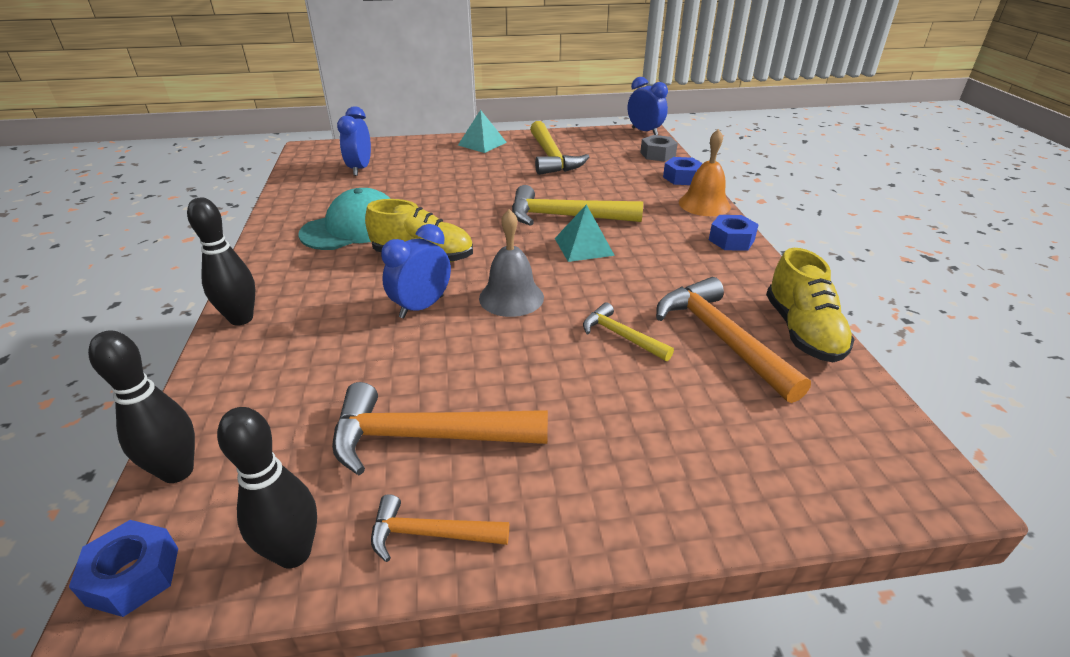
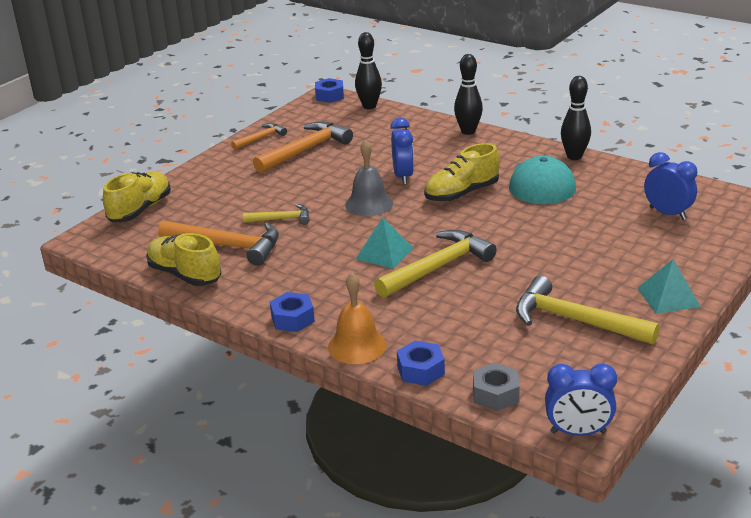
camera: 135 degrees right, 5 degrees down
black bowling pin [217,407,317,568] -> black bowling pin moved to [561,76,591,160]
none -> yellow shoe [103,172,171,222]

